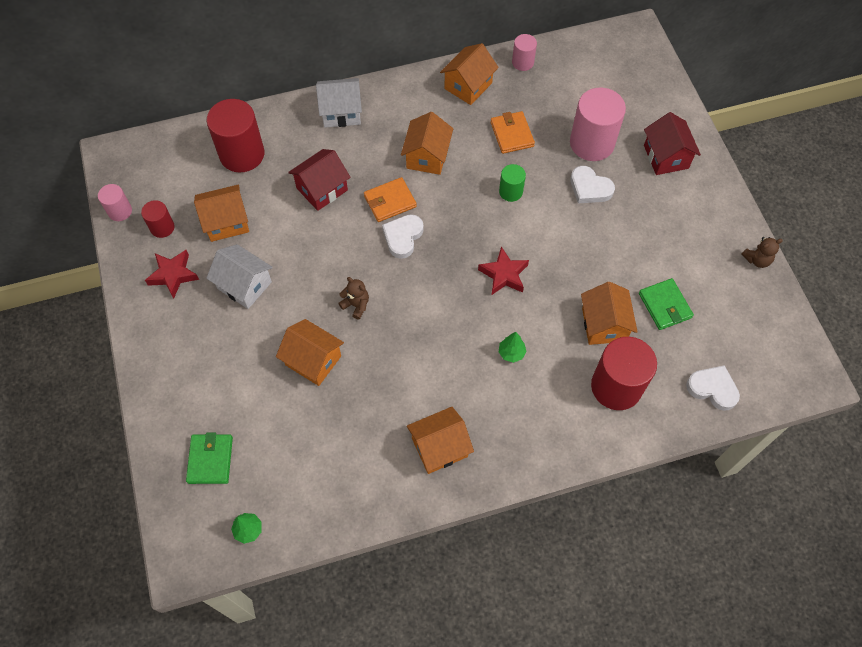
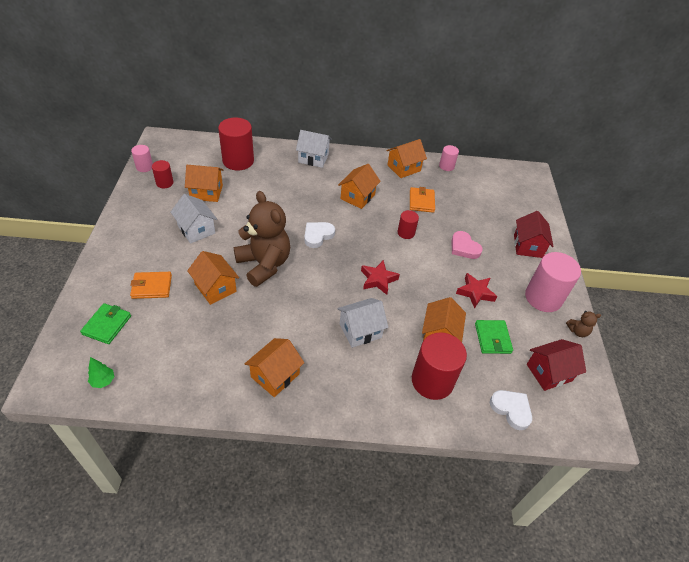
camera: 15 degrees right, 15 degrees down
red star [145,250,199,298] -> red star moved to [456,273,497,309]
red house [288,149,351,211] -> red house moved to [527,339,586,391]
brown teddy bear [338,277,369,320] -> brown teddy bear [234,191,290,287], size x2.49
orange wallet [364,177,417,222] -> orange wallet moved to [130,272,172,299]
orange house [407,407,474,474] -> orange house turned 45 degrees counterclockwise [245,338,305,397]
green cylinder [499,164,526,202] -> red cylinder [398,210,419,239]
green tree [499,332,527,363] -> white house [337,298,389,348]
pink cylinder [570,88,626,161] -> pink cylinder moved to [525,252,581,312]
white heart [570,166,615,203] -> pink heart [452,231,483,259]

